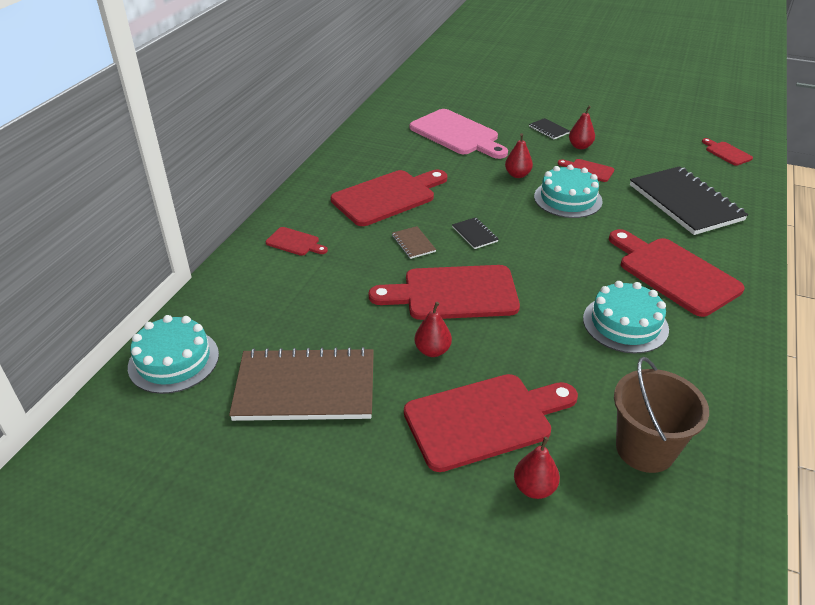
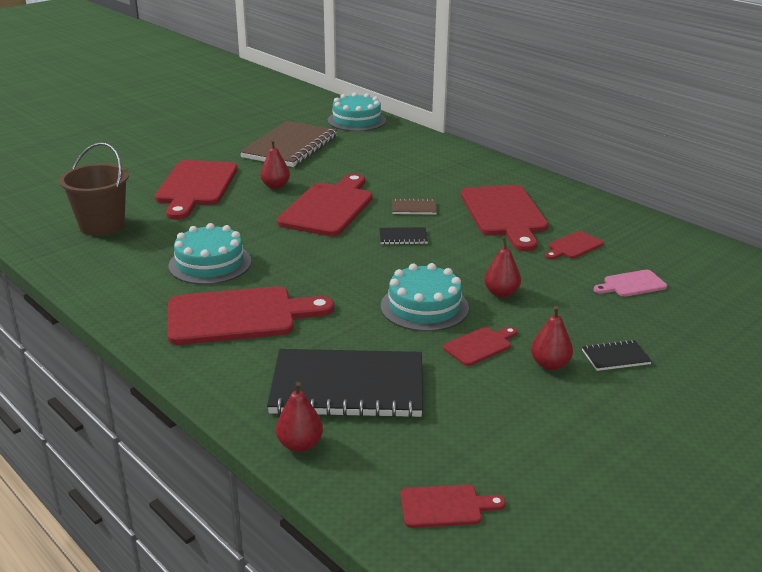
camera: 115 degrees right, 10 degrees down
red cutting board [266,227,328,256] -> red cutting board moved to [545,231,604,260]
pink cutting board [410,109,508,159] -> pink cutting board [594,270,667,297], size x0.47
red pear [514,437,560,499] -> red pear moved to [276,382,323,452]

